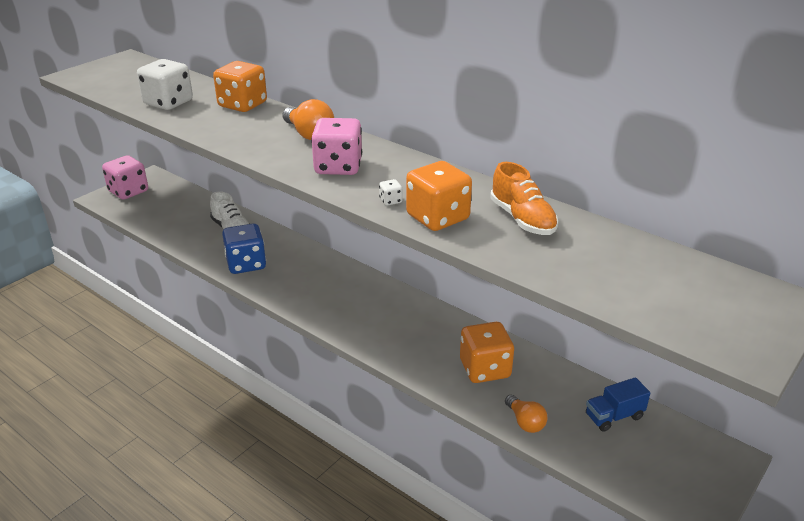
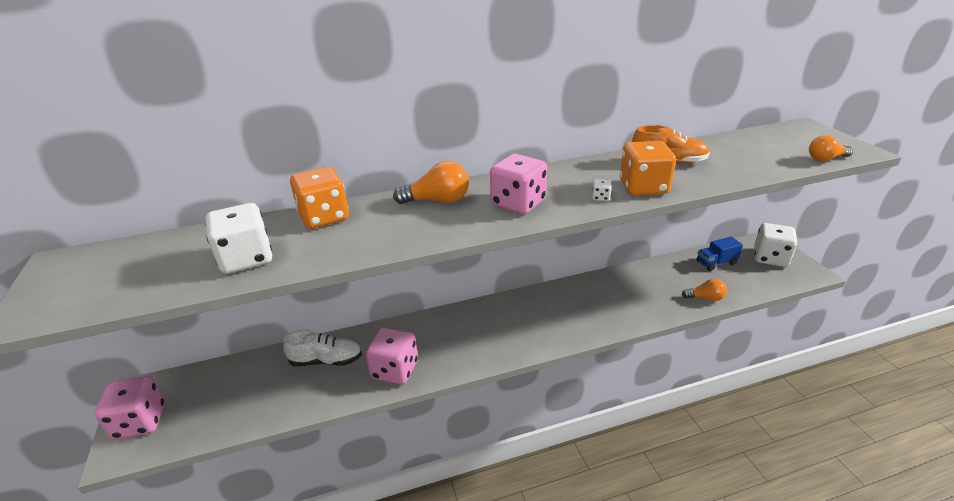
camera: 55 degrees left, 0 degrees up
blue dice [222,223,266,274] -> pink dice [365,327,418,384]
orange dice [460,322,514,383] -> none
blue truck [586,377,650,432] -> blue truck turned 60 degrees clockwise [696,237,743,271]
none -> white dice [754,223,797,267]
none -> orange light bulb [809,135,853,161]

